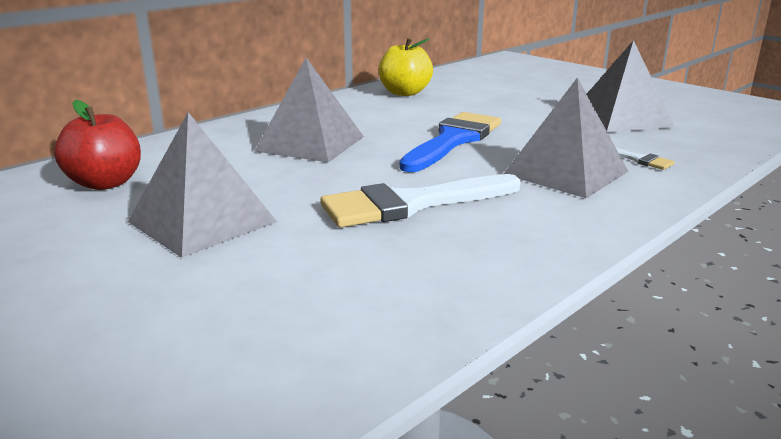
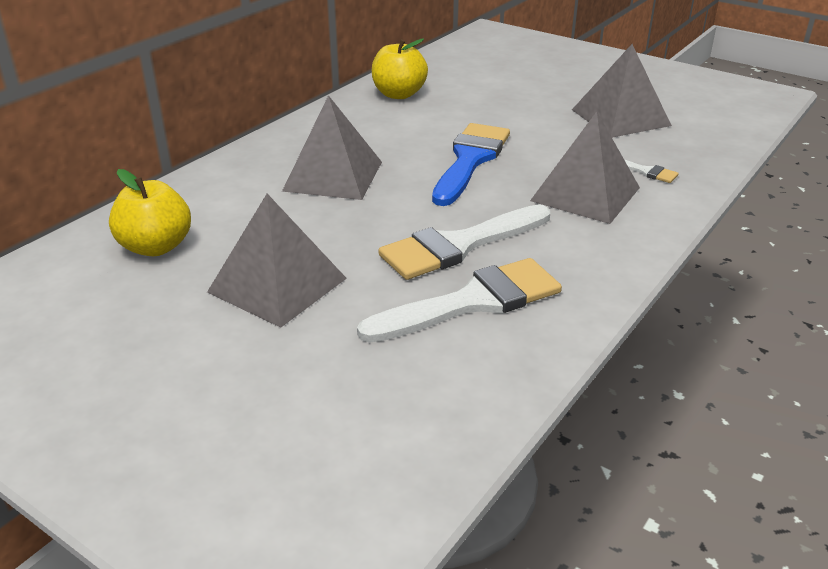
camera: 10 degrees left, 10 degrees up
red apple [54,100,141,190] -> yellow apple [109,169,191,256]
none -> white brush [357,258,562,343]

